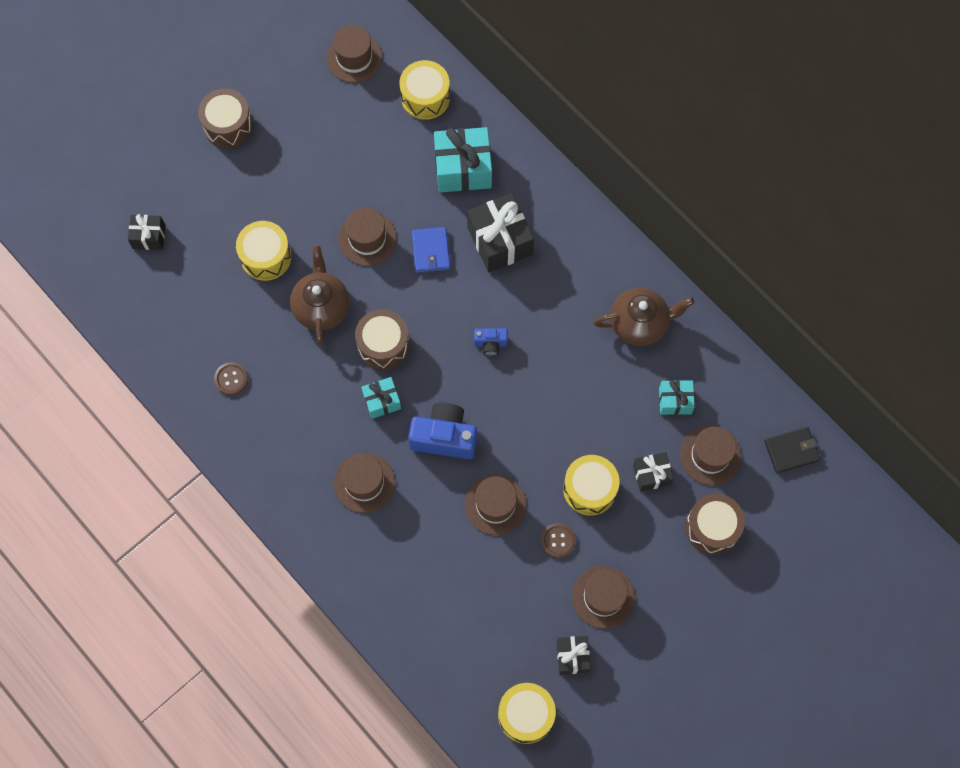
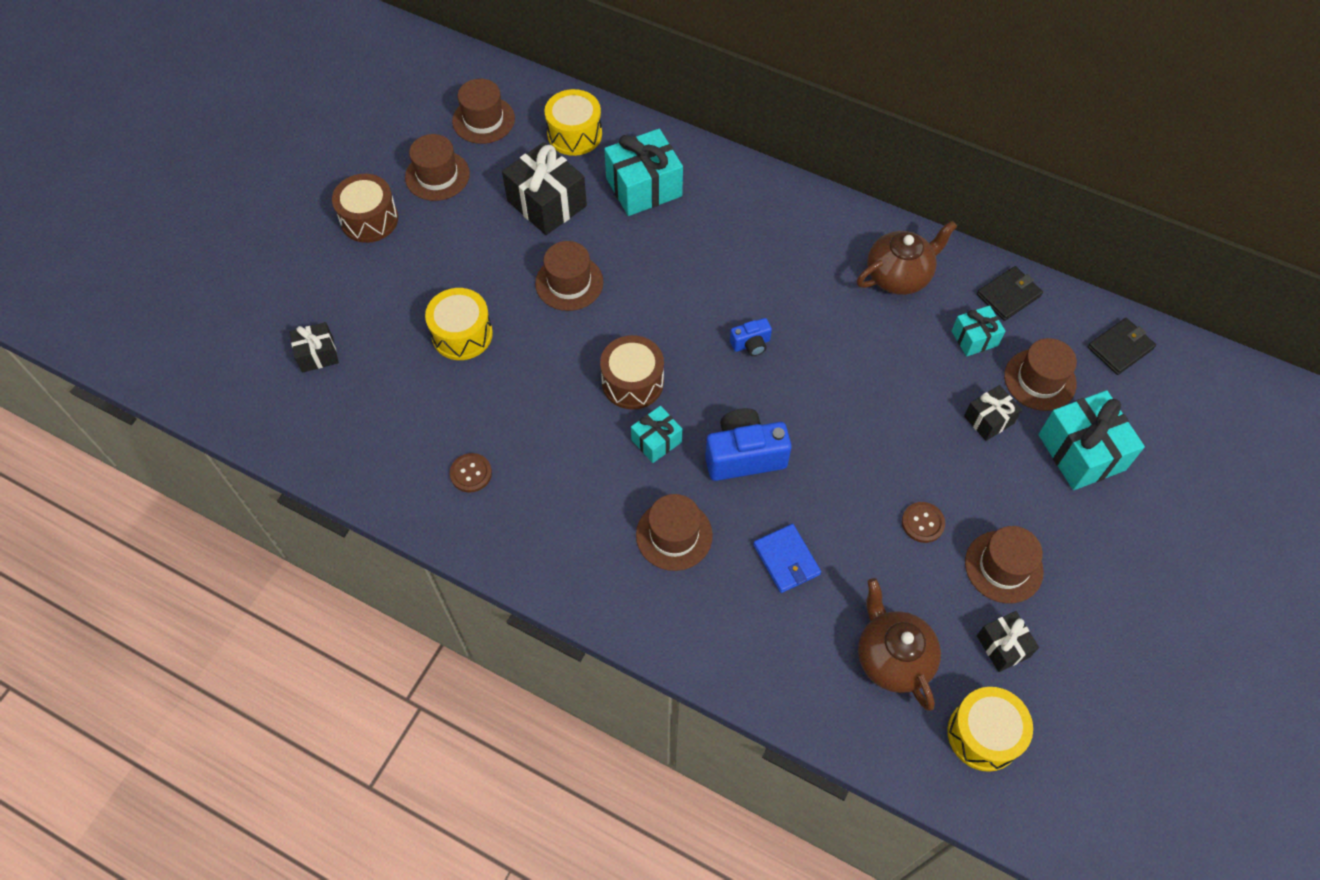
camera: 20 degrees left, 10 degrees down
brown teapot [290,245,350,345] -> brown teapot moved to [858,578,941,711]
blue wallet [412,227,450,273] -> blue wallet moved to [753,524,821,593]
brown hat [465,475,527,535] -> brown hat moved to [405,134,470,201]
black gift [467,193,534,272] -> black gift moved to [502,142,587,235]
yellow drum [563,455,620,515] -> none
brown drum [685,494,745,555] -> turquoise gift [1038,390,1145,490]
none -> black wallet [977,266,1043,321]

